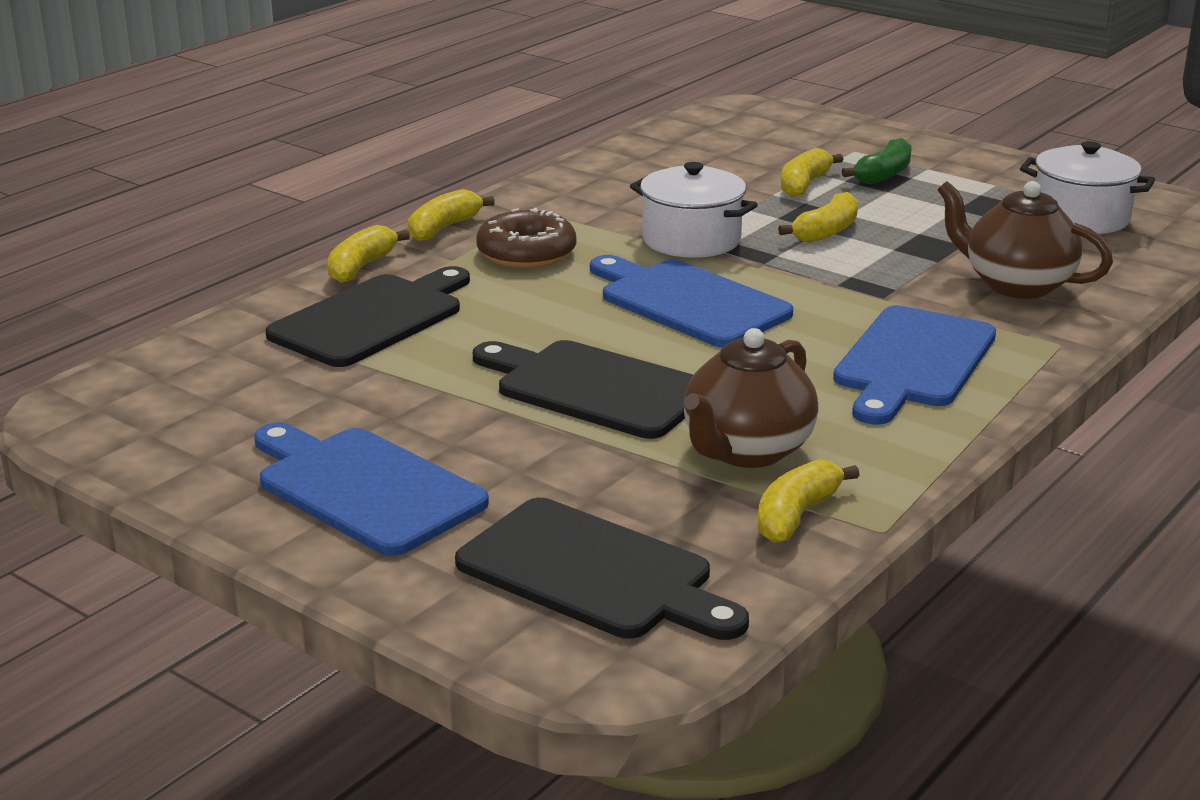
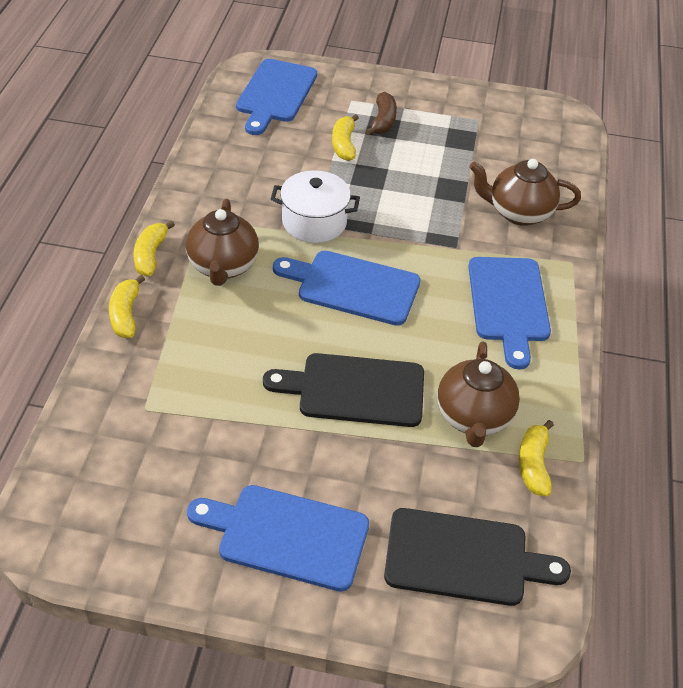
camera: 30 degrees left, 20 degrees up
black cutting board [265,266,470,367] -> none
brown donut [476,208,576,268] -> brown teapot [186,199,259,286]
yellow banana [778,192,858,243] -> none
green banana [842,138,912,184] -> brown banana [366,92,397,135]
white pot [1020,141,1155,234] -> none
none -> blue cutting board [236,59,317,135]

